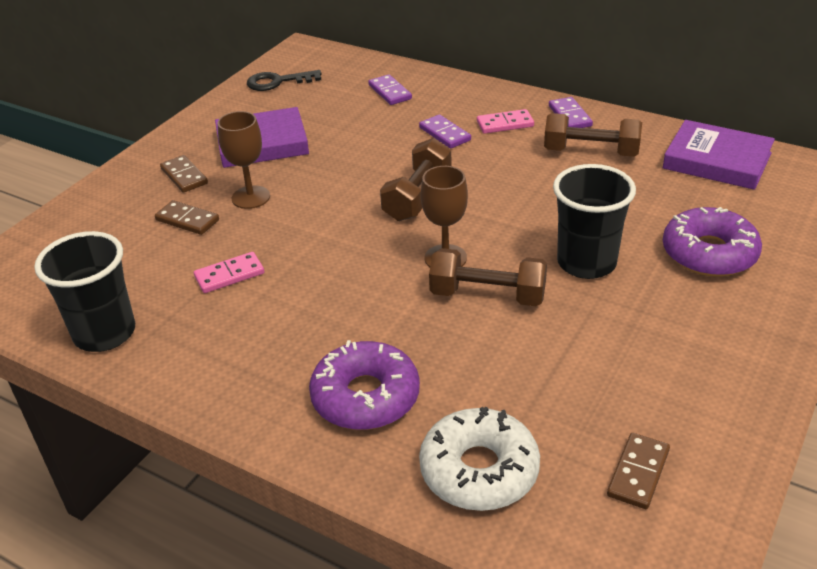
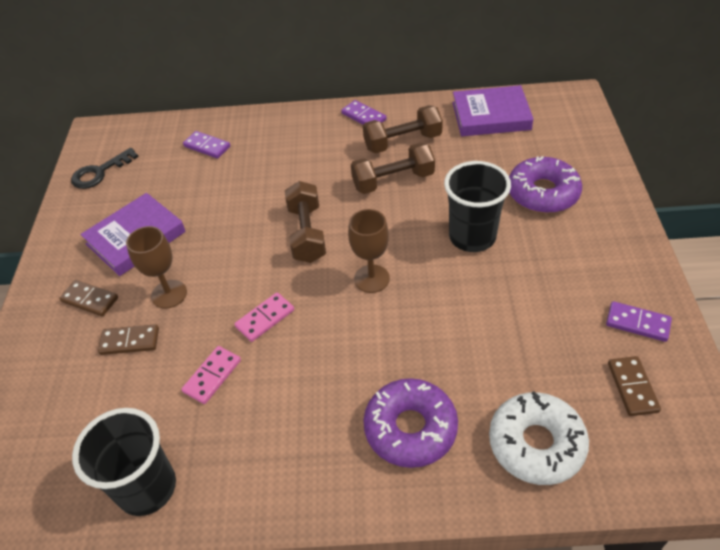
camera: 30 degrees left, 10 degrees up
purple domino [419,114,471,148] -> purple domino moved to [606,301,672,342]
brown dumbbell [429,248,547,306] -> brown dumbbell moved to [351,143,435,194]
pink domino [477,109,534,134] -> pink domino moved to [235,292,294,342]

